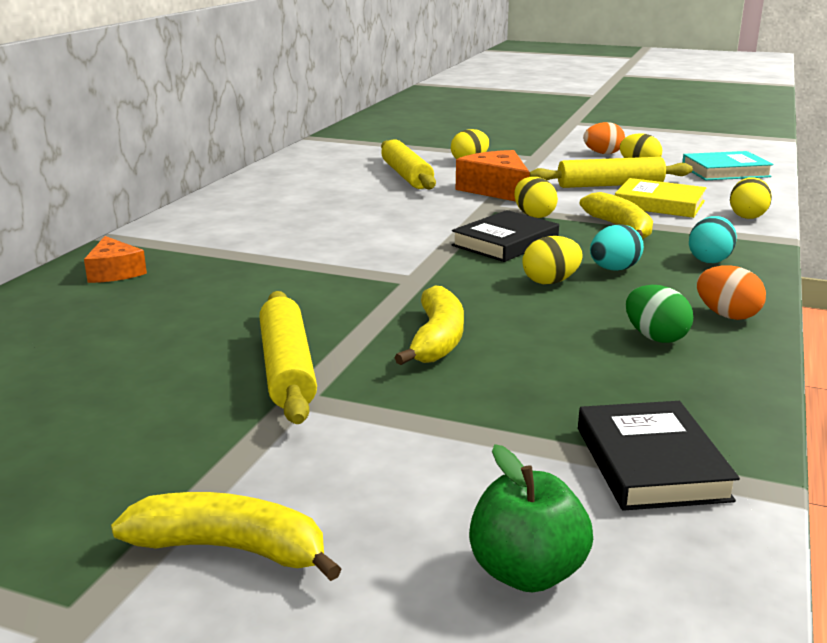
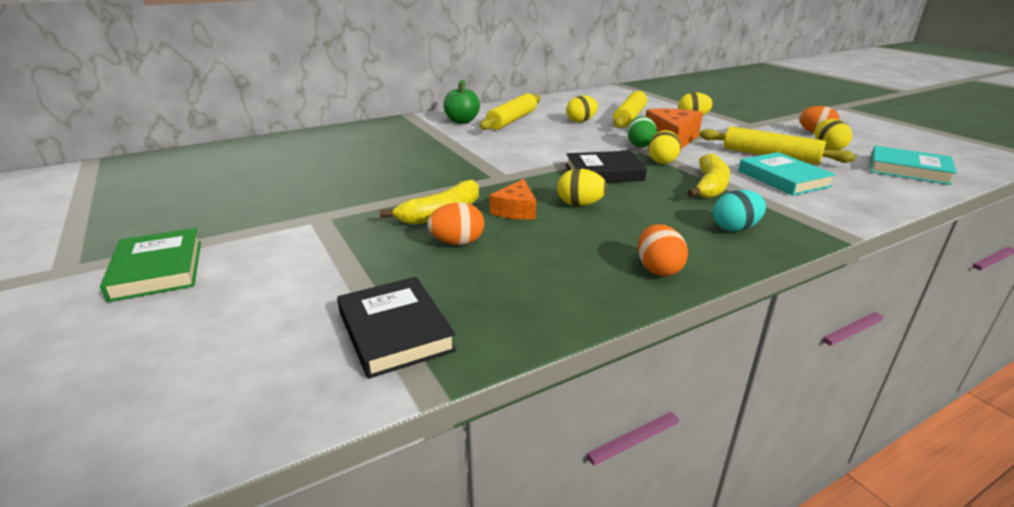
camera: 40 degrees right, 5 degrees up
orange cheese [84,236,147,283] -> orange cheese moved to [490,179,536,219]
yellow banana [111,492,342,581] -> green book [100,228,201,302]
yellow rolling pin [259,291,317,424] -> yellow rolling pin moved to [479,93,541,130]
green apple [469,444,593,592] -> green apple moved to [443,80,480,124]
black book [578,401,740,511] -> black book turned 60 degrees counterclockwise [337,277,456,379]
turquoise egg [590,224,644,271] -> none
yellow book [615,178,707,218] -> turquoise book [738,152,836,196]
green egg [626,285,693,343] -> green egg moved to [627,116,657,147]
yellow egg [730,177,772,219] -> yellow egg moved to [566,95,598,122]
none -> orange egg [427,202,484,245]

